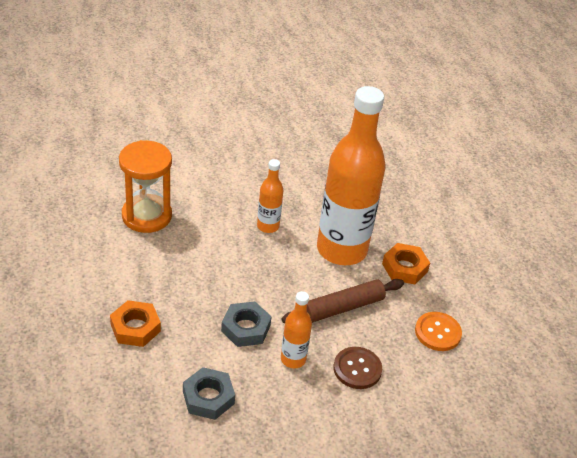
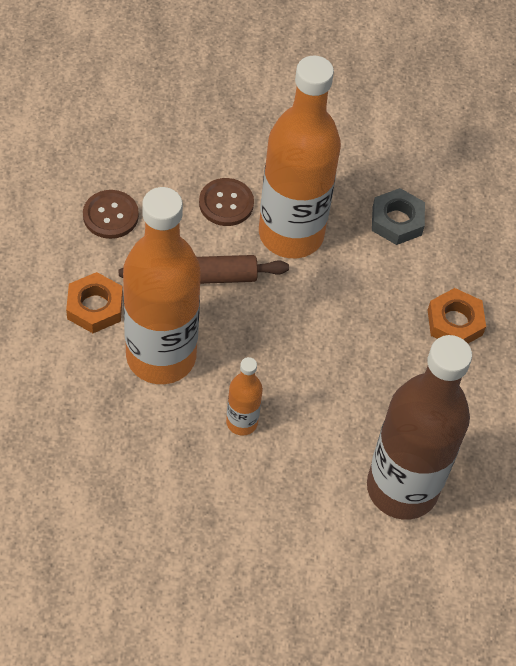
camera: 160 degrees left, 15 degrees up
orange hourglass [119,140,172,233] -> brown bottle [367,335,472,520]
grey nut [221,301,272,347] -> none
orange bottle [281,291,312,368] -> orange bottle [259,56,341,258], size x2.25
orange button [415,312,462,351] -> brown button [83,190,139,239]

